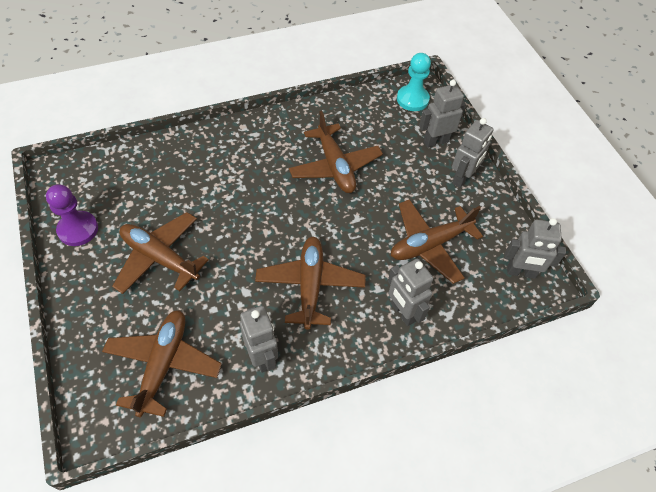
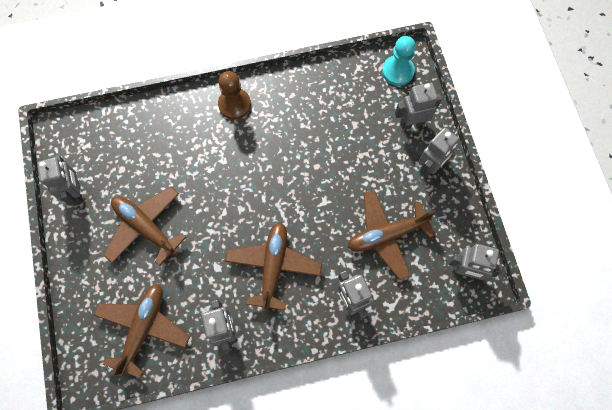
camera: 10 degrees right, 15 degrees up
purple pawn [46,184,98,246] -> grey robot [37,156,83,206]
brown plane [289,111,383,193] -> none
none -> brown pawn [218,71,251,120]

